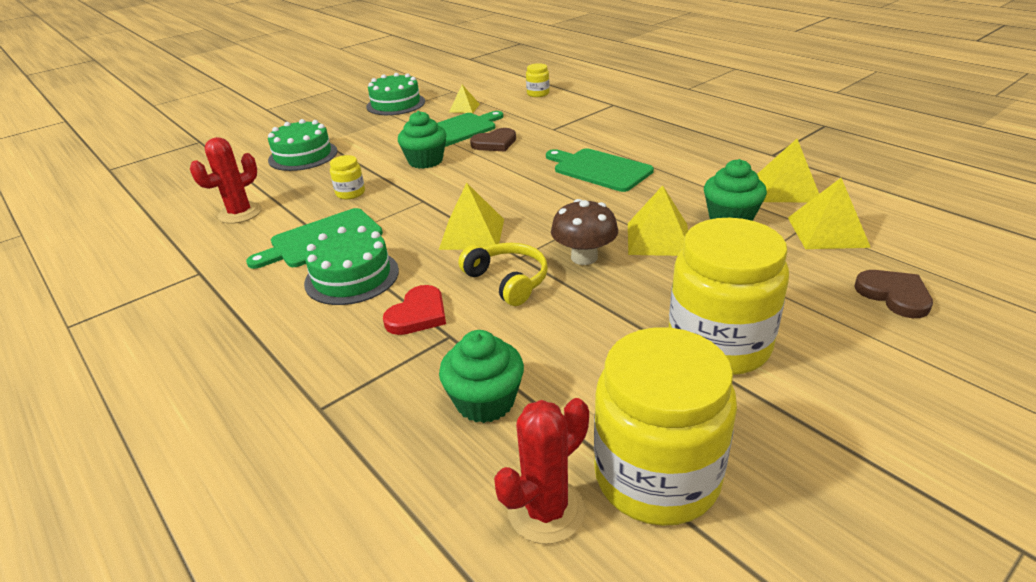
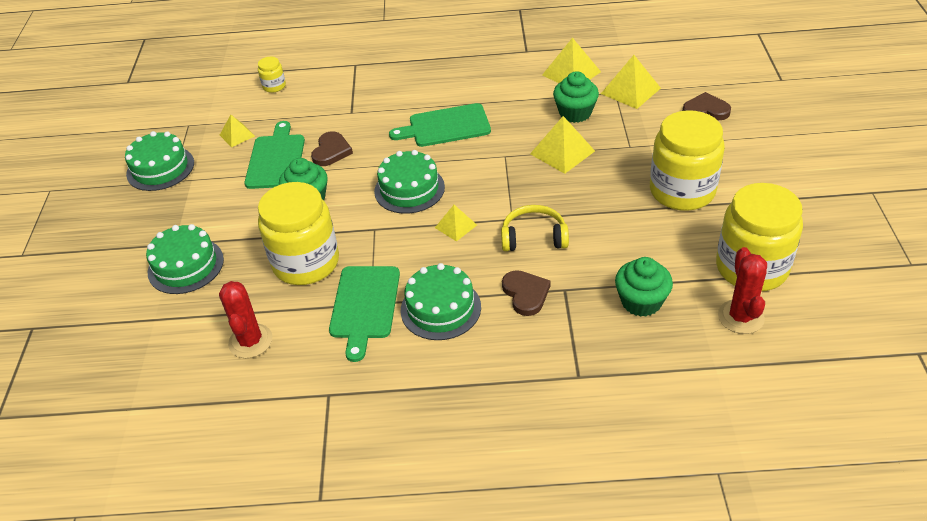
camera: 50 degrees left, 10 degrees up
yellow jar [330,155,365,199] -> yellow jar [258,182,339,285], size x2.31
red heart [383,285,446,335] -> brown heart [502,270,551,316]
yellow pyramid [439,183,504,250] -> yellow pyramid [435,205,477,242], size x0.61
brown mushroom [551,199,618,265] -> none
none -> green cake [374,150,445,214]

